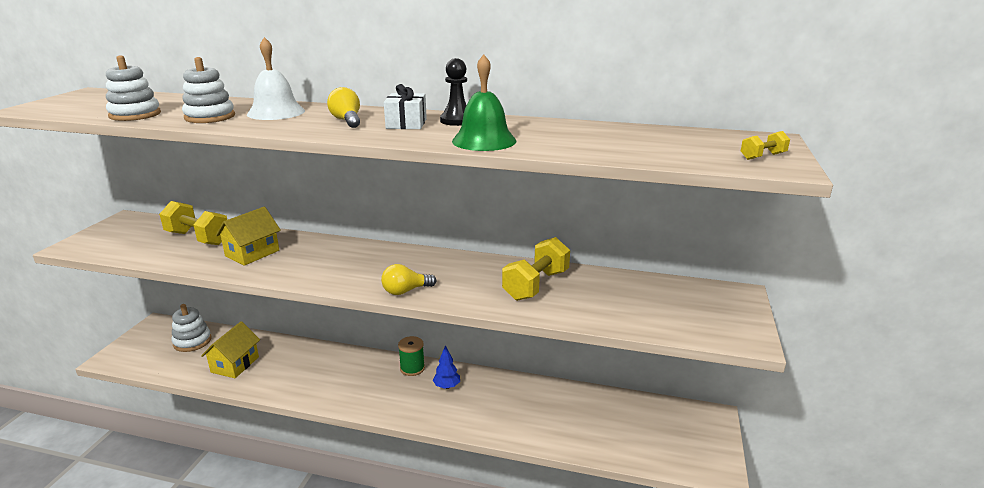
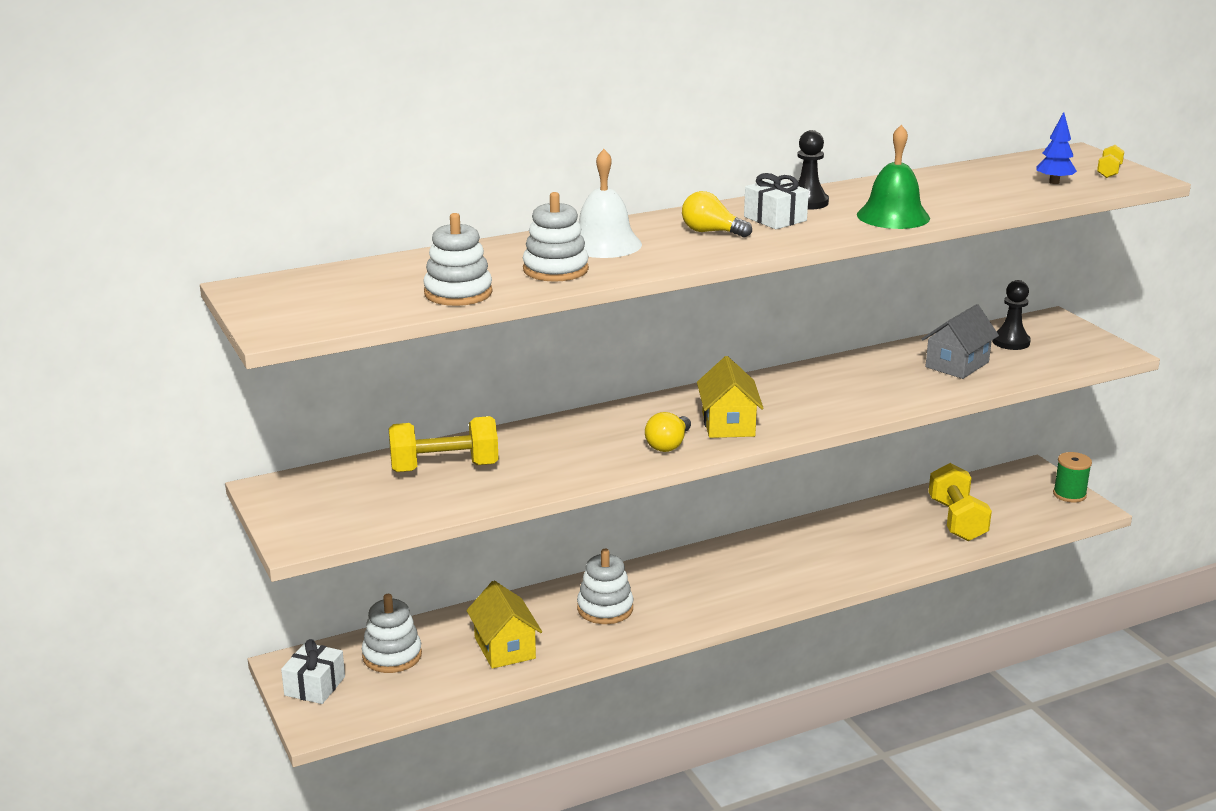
camera: 40 degrees left, 0 degrees up
yellow house [216,207,281,266] -> yellow house moved to [697,356,764,438]
yellow light bulb [381,264,436,295] -> yellow light bulb moved to [645,412,691,452]
green spool [398,336,425,376] -> green spool moved to [1053,452,1092,503]
blue tree [433,345,460,389] -> blue tree moved to [1036,112,1077,184]
yellow dumbbell [502,237,570,301] -> yellow dumbbell moved to [929,463,992,541]
none -> white gift [281,639,345,704]
none -> white stacking toy [577,549,633,624]
none -> grey house [922,304,999,379]
none -> black pawn [992,280,1031,350]

